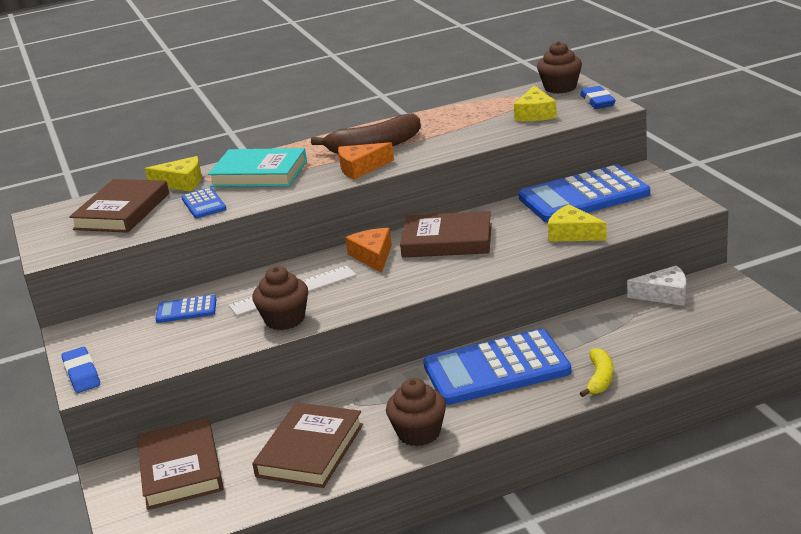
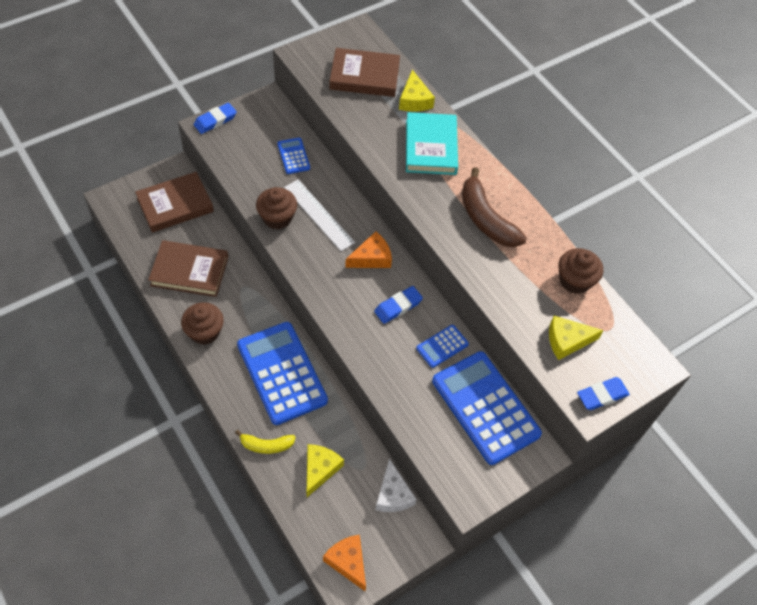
camera: 70 degrees right, 30 degrees up
blue calculator [181,188,226,218] -> blue calculator moved to [416,325,469,368]
orange cheese [338,142,394,180] -> orange cheese moved to [323,535,366,591]
brown book [400,211,492,258] -> blue eraser [374,286,423,324]
brown cupcake [537,41,582,94] -> brown cupcake moved to [559,248,603,294]
yellow cheese [548,204,607,242] -> yellow cheese moved to [307,444,344,497]

